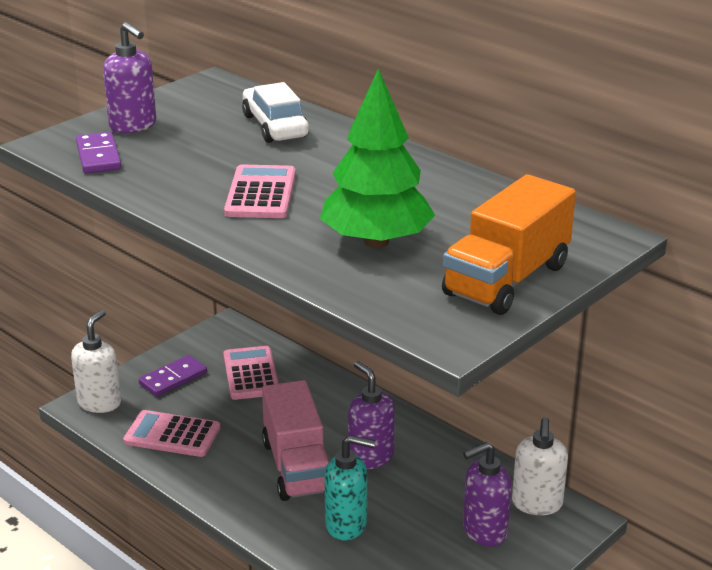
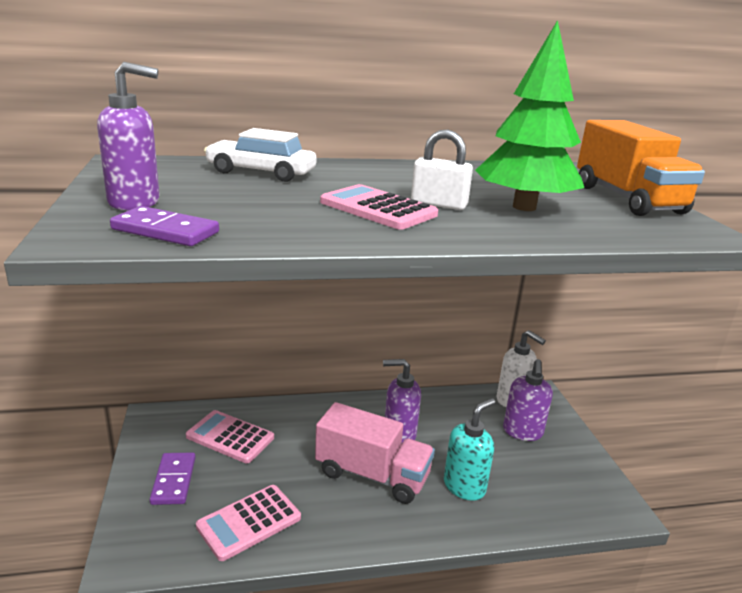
camera: 55 degrees left, 5 degrees down
white soap dispenser [71,310,121,413] -> none
none -> white padlock [411,130,473,210]

